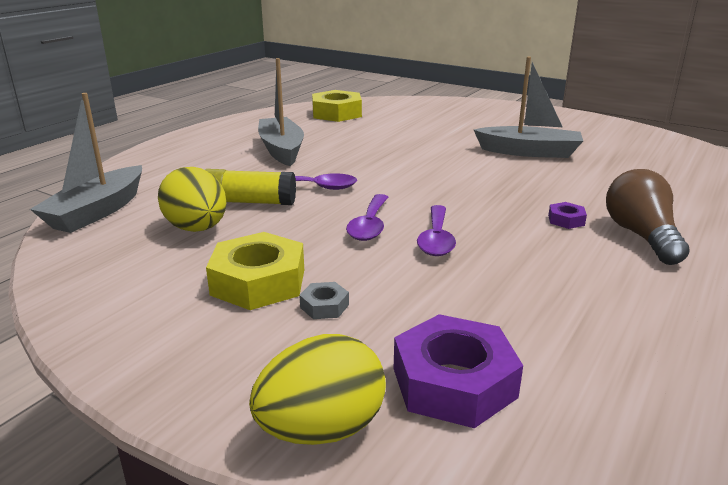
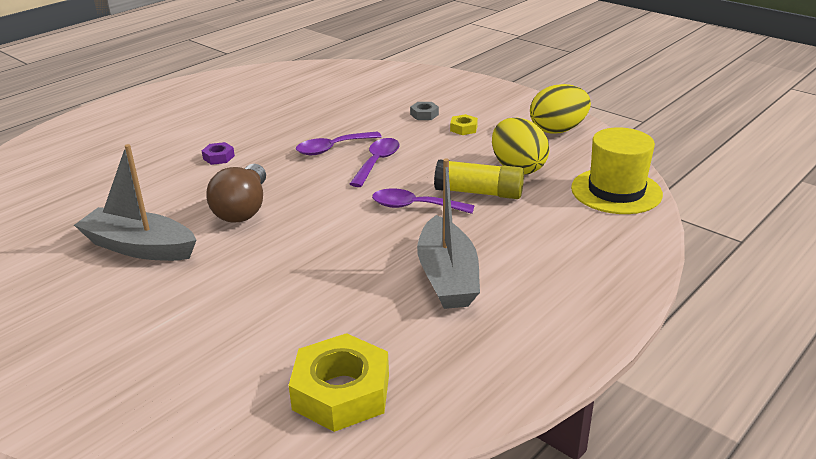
camera: 170 degrees left, 5 degrees up
grey boat [30,93,142,233] -> yellow hat [571,127,663,214]
yellow nut [206,232,304,310] -> yellow nut [450,114,478,135], size x0.46
yellow egg [249,334,386,445] -> yellow egg moved to [530,84,591,134]
purple nut [394,314,523,428] -> none
purple spoon [417,205,456,256] -> purple spoon turned 135 degrees counterclockwise [296,132,382,155]
brown light bulb [606,169,690,265] -> brown light bulb moved to [206,164,266,223]

